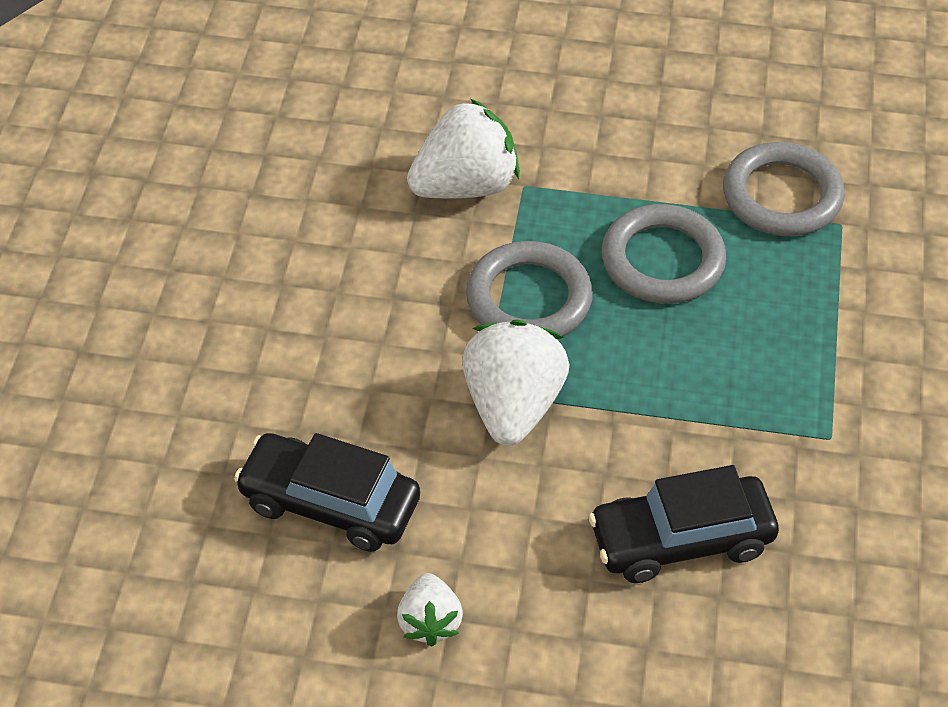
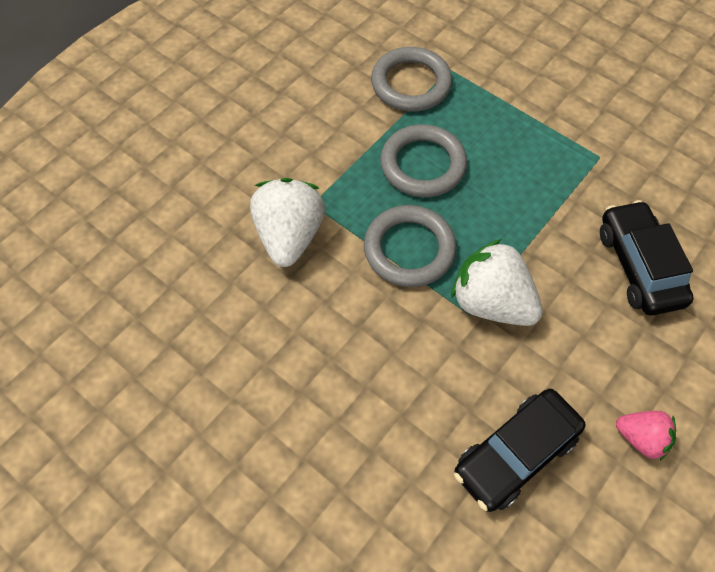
camera: 60 degrees left, 10 degrees up
white strawberry [397,573,463,647] -> pink strawberry [616,411,676,460]
black car [589,465,779,583] -> black car turned 150 degrees clockwise [600,200,694,316]

